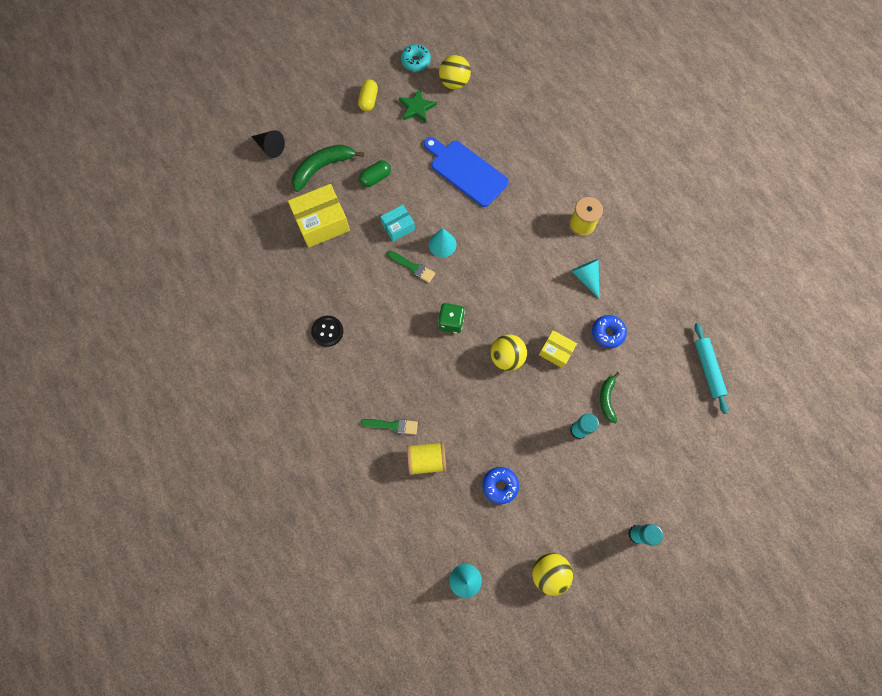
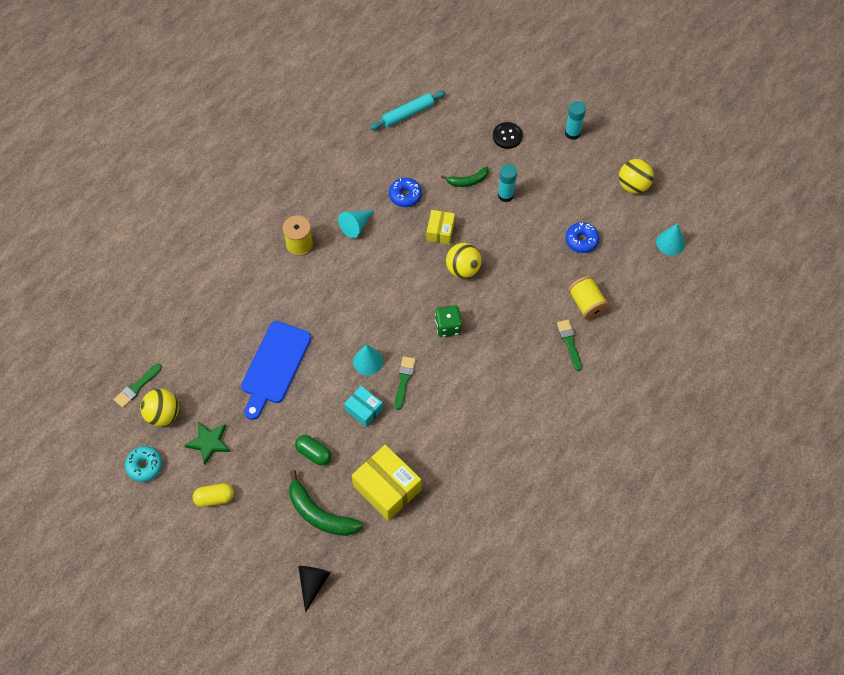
camera: 110 degrees left, 10 degrees down
black button [311,316,343,347] -> black button moved to [493,122,523,149]
none -> green brush [114,364,162,408]

